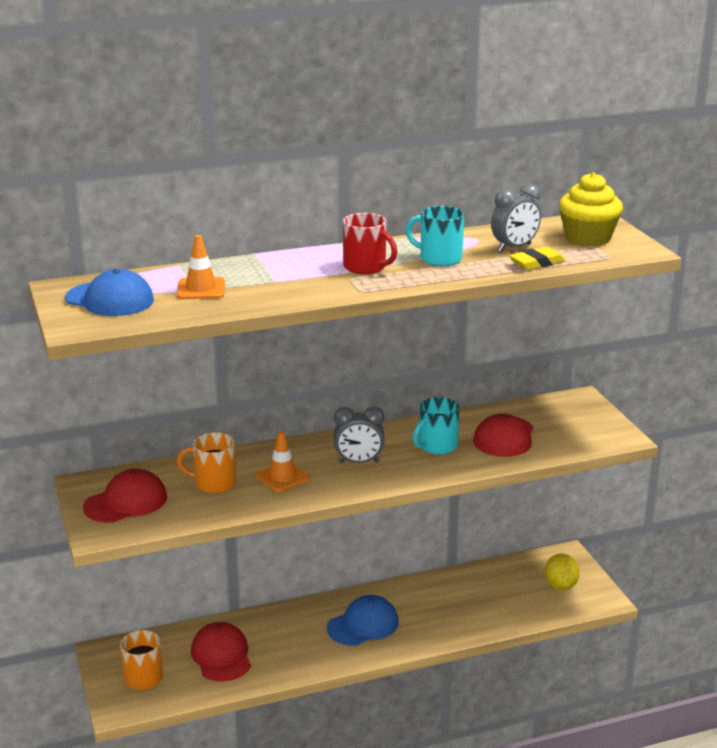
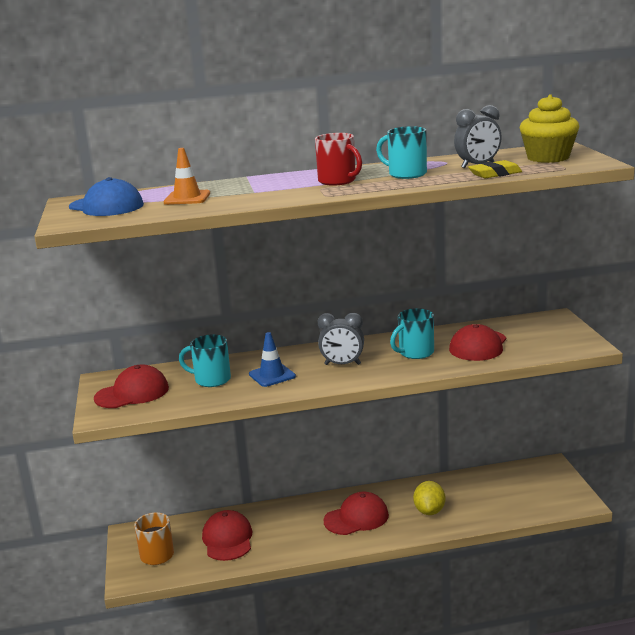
camera: 10 degrees right, 5 degrees down
orange mug [177,432,236,493] -> turquoise mug [179,335,231,387]
orange traffic cone [256,431,310,492] -> blue traffic cone [249,332,296,387]
blue cap [327,595,399,646] -> red cap [323,491,389,535]
yellow lemon [545,553,580,591] -> yellow lemon moved to [413,481,446,515]

